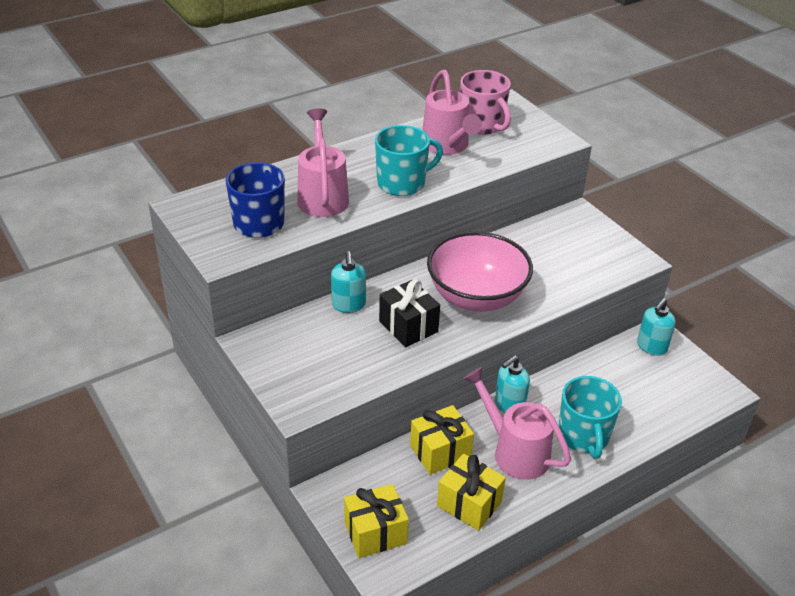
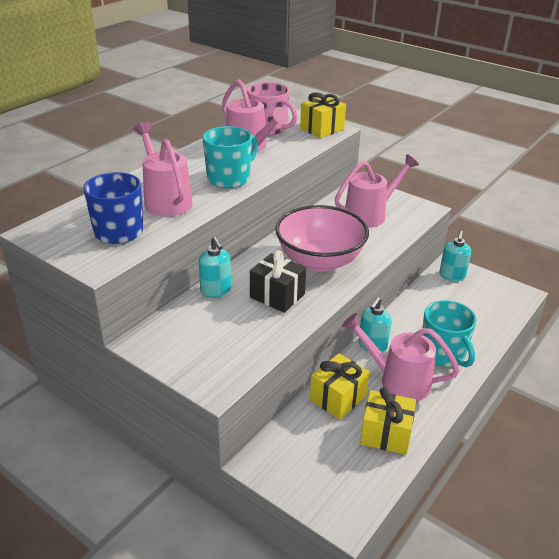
camera: 20 degrees left, 5 degrees down
yellow gift [344,484,409,558] -> yellow gift moved to [300,92,346,138]
none -> pink watering can [335,154,419,228]

